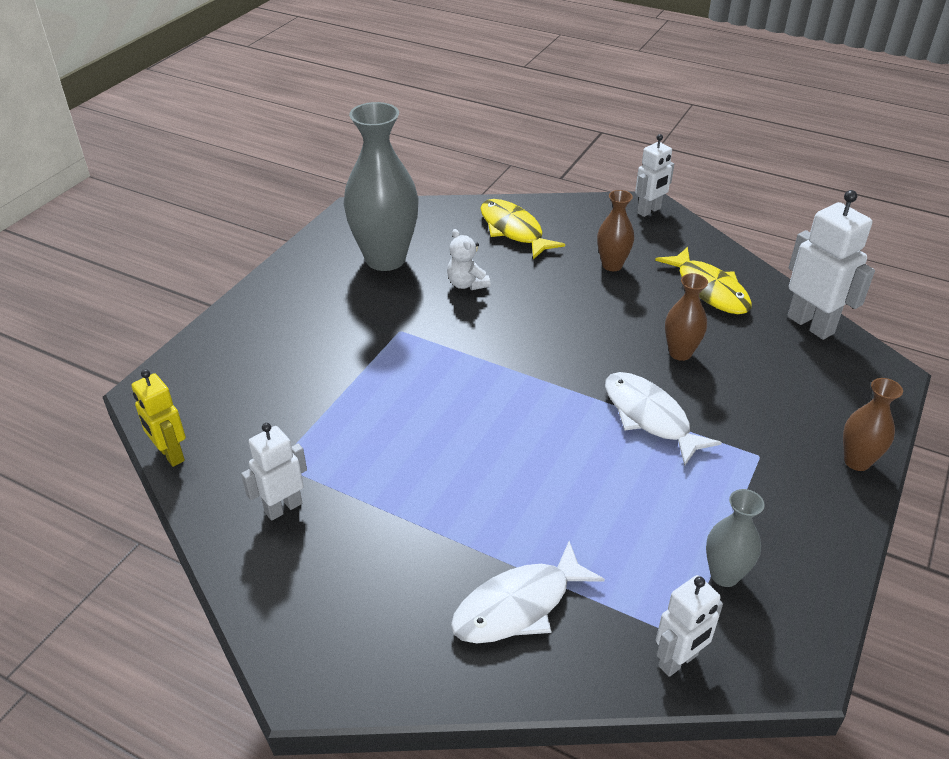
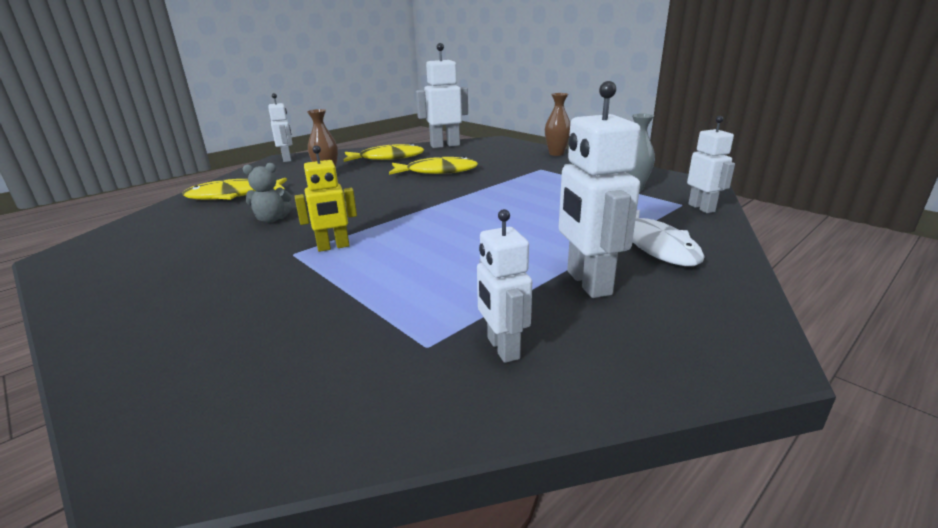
camera: 70 degrees left, 15 degrees down
yellow robot [131,369,186,467] -> yellow robot moved to [295,145,357,252]
grey vase [343,102,419,271] -> none
white teddy bear [447,229,491,290] -> grey teddy bear [243,163,293,222]
white fish [605,372,722,466] -> none
brown vase [665,273,708,361] -> yellow fish [389,156,478,175]
none -> white robot [559,81,641,298]

